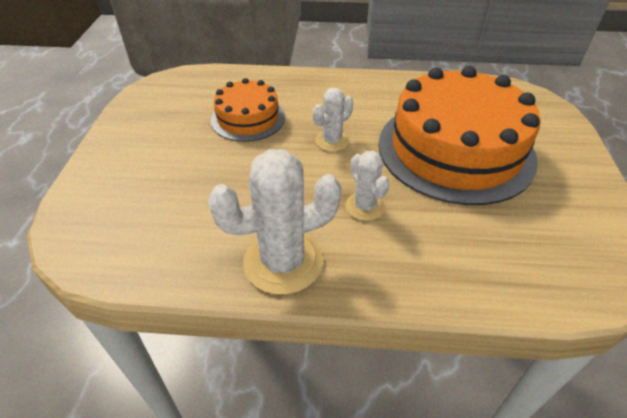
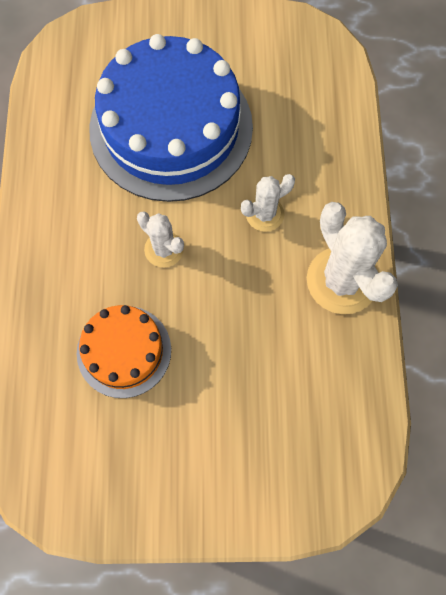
camera: 95 degrees left, 25 degrees up
orange cake [378,66,541,205] -> blue cake [89,34,253,202]

